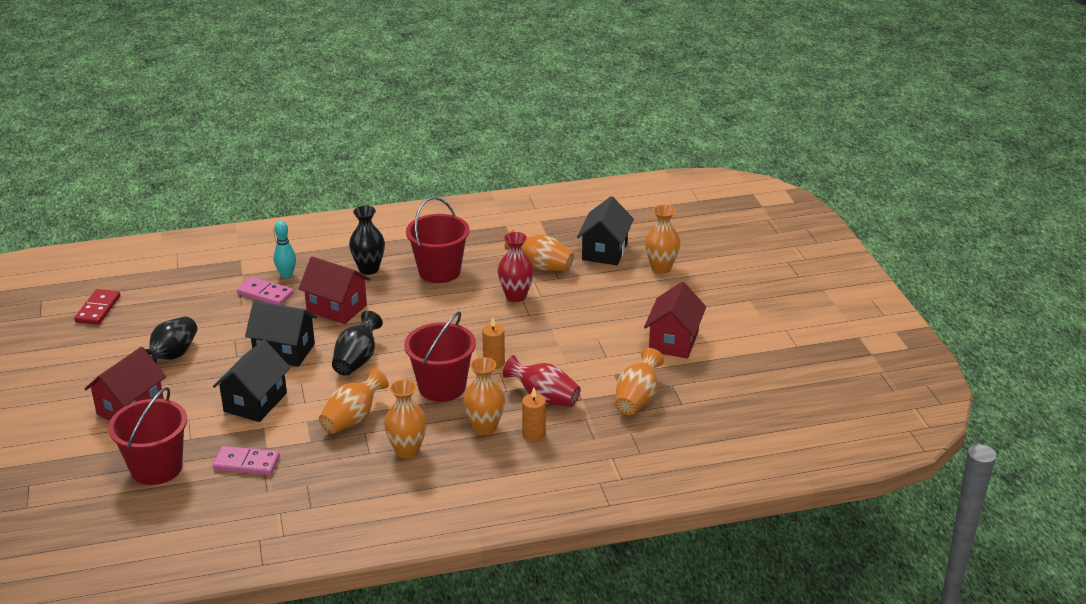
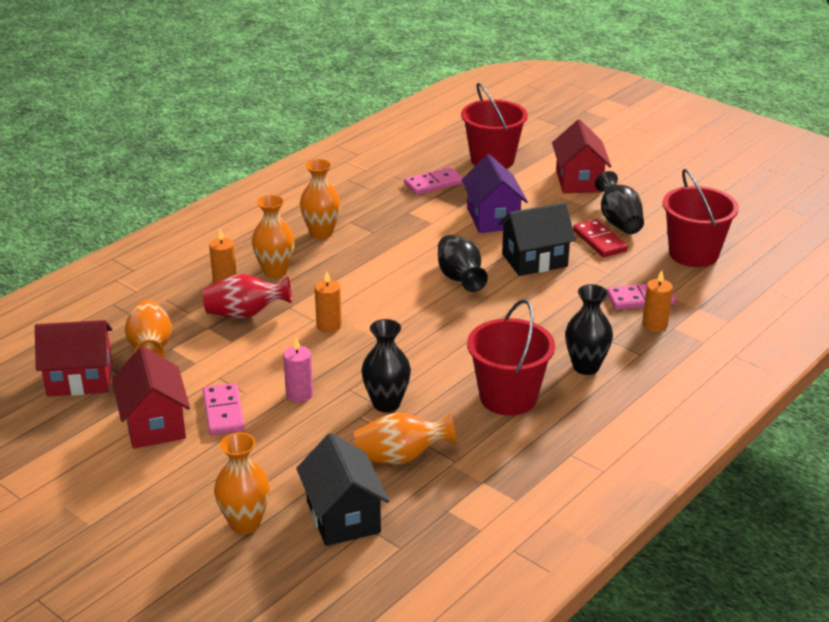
camera: 145 degrees right, 0 degrees up
red domino [74,289,120,325] -> red domino moved to [573,219,628,257]
black house [213,340,291,422] -> purple house [462,154,528,233]
turquoise bowling pin [274,221,296,278] -> orange candle [642,270,673,332]
red house [298,256,370,324] -> red house moved to [35,320,113,396]
orange vase [319,368,389,434] -> none
red bucket [404,311,476,402] -> red bucket moved to [662,169,739,267]
red vase [498,232,534,302] -> black vase [361,319,411,412]
none -> pink domino [203,383,245,435]
none -> pink candle [283,338,313,402]

